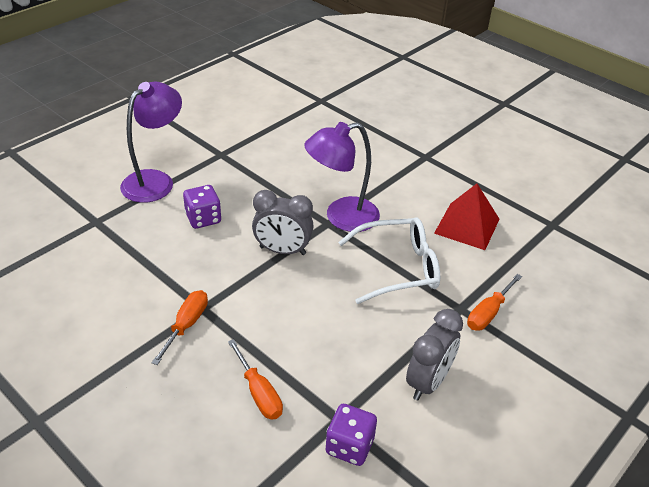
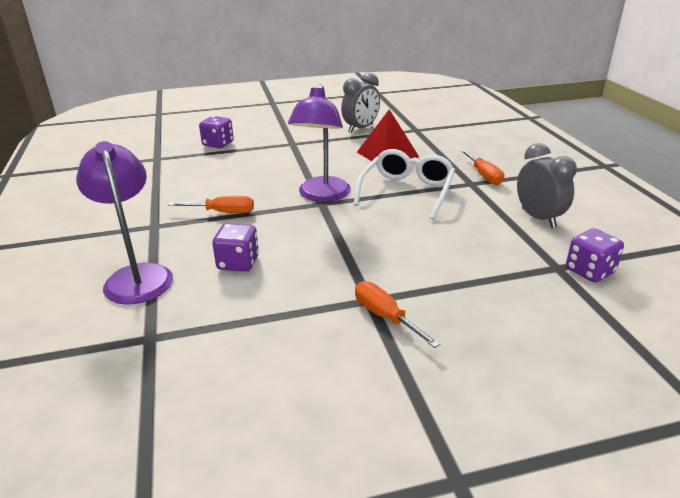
camera: 55 degrees left, 10 degrees down
orange screwdriver [228,339,283,419] -> orange screwdriver moved to [168,196,254,213]
grey clock [252,190,314,255] -> grey clock moved to [341,73,380,133]
none -> purple dice [199,116,234,148]

